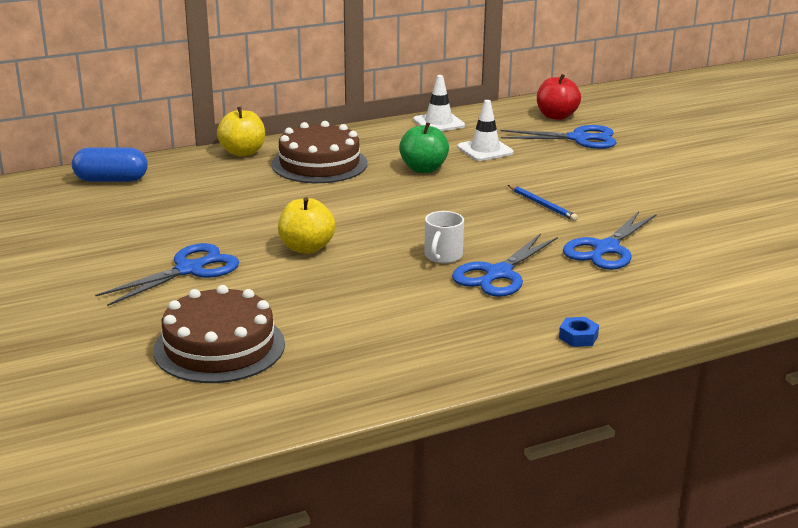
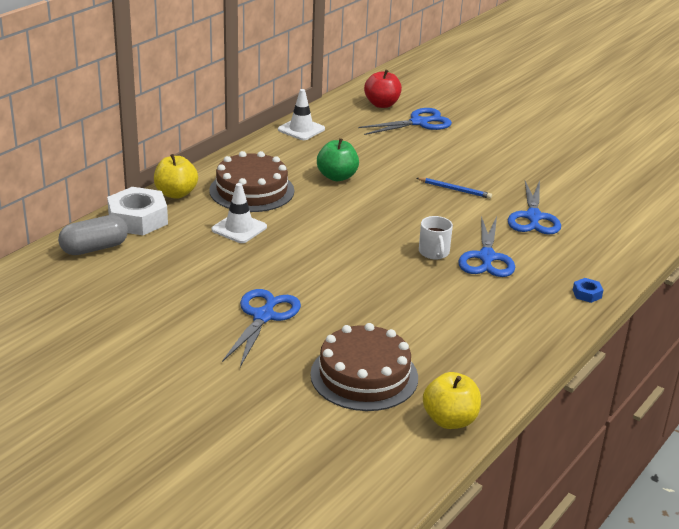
camera: 30 degrees left, 5 degrees up
blue capsule [72,147,148,182] -> grey capsule [58,215,128,255]
yellow apple [278,197,336,254] -> yellow apple moved to [423,372,481,429]
white traffic cone [457,100,514,161] -> white traffic cone moved to [212,183,267,243]
none -> white nut [107,187,168,235]

